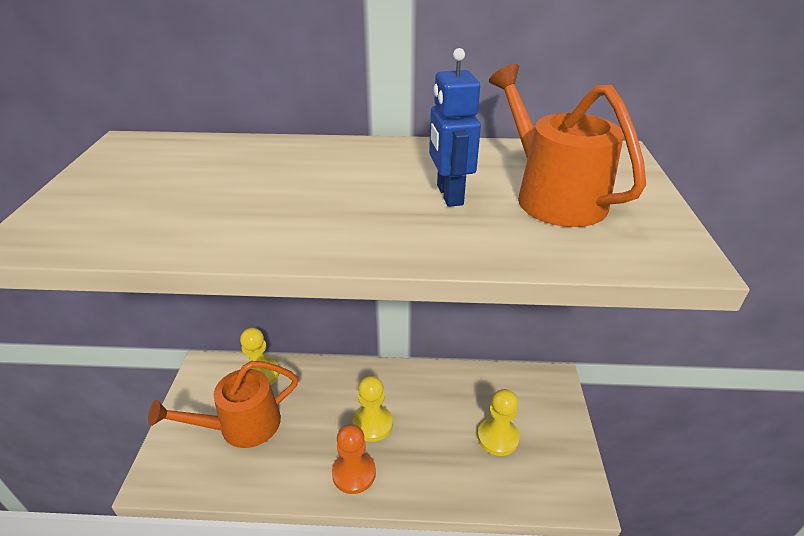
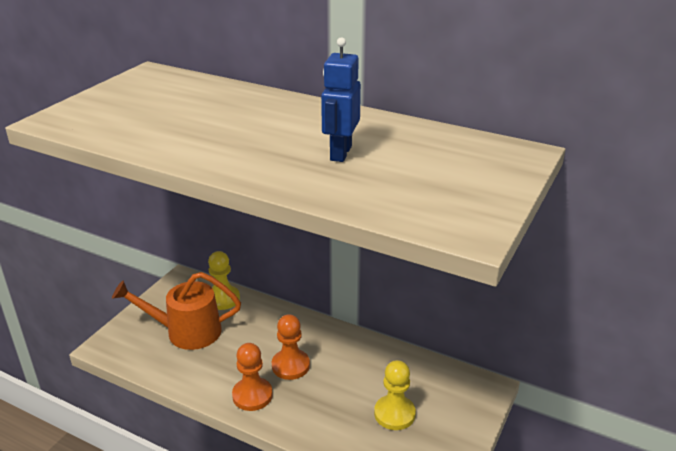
camera: 25 degrees right, 5 degrees down
yellow pawn [353,376,393,442] -> orange pawn [272,314,310,380]
orange watering can [489,64,646,227] -> none

